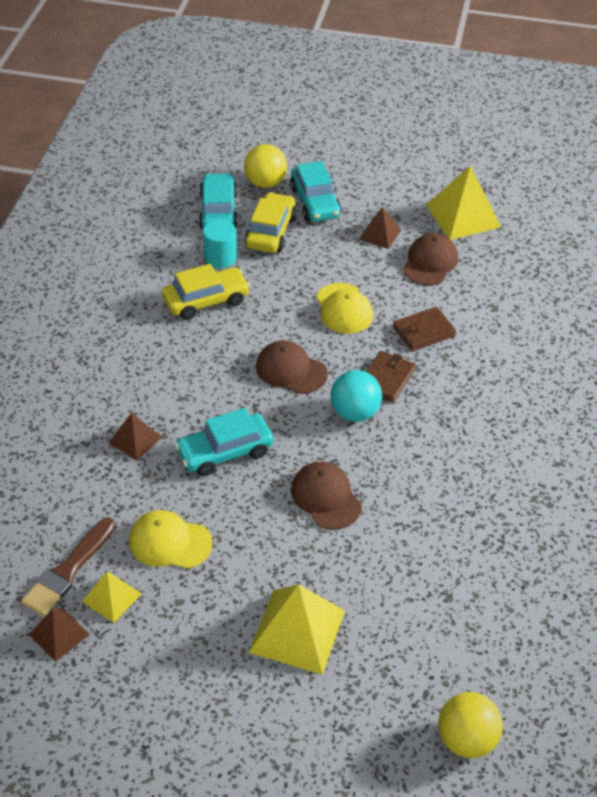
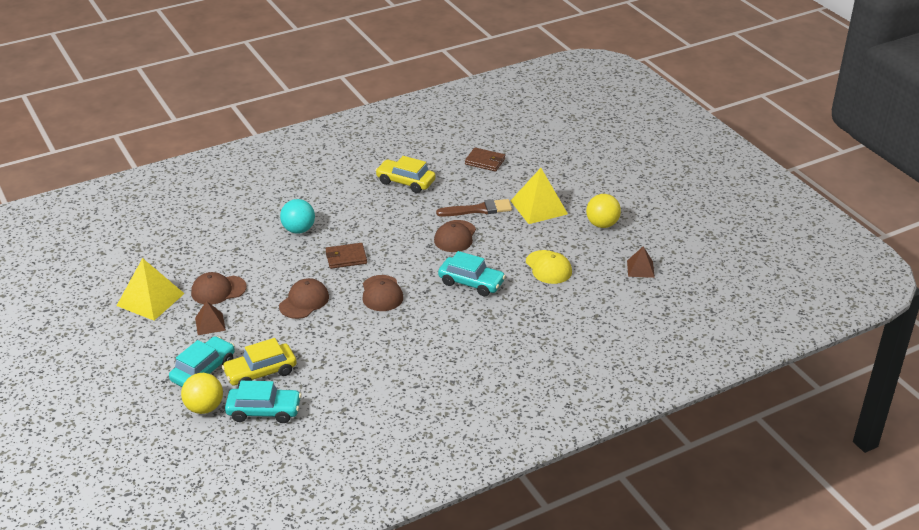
camera: 130 degrees left, 10 degrees down
brown brush [21,517,115,617] -> brown brush moved to [436,199,512,217]
yellow pyramid [82,571,142,623] -> none
brown pyramid [109,412,162,461] -> none
yellow car [162,264,250,320] -> yellow car moved to [375,156,436,193]
turquoise car [199,173,238,229] -> turquoise car turned 135 degrees counterclockwise [225,381,301,423]
turquoise cylinder [203,220,237,268] -> none
yellow cap [316,283,373,334] -> brown cap [279,278,329,319]
turquoise ball [330,370,382,422] -> turquoise ball moved to [280,199,315,234]
brown wallet [393,307,456,351] -> brown wallet moved to [465,148,505,172]
yellow ball [438,692,503,758] -> yellow ball moved to [586,194,621,228]

